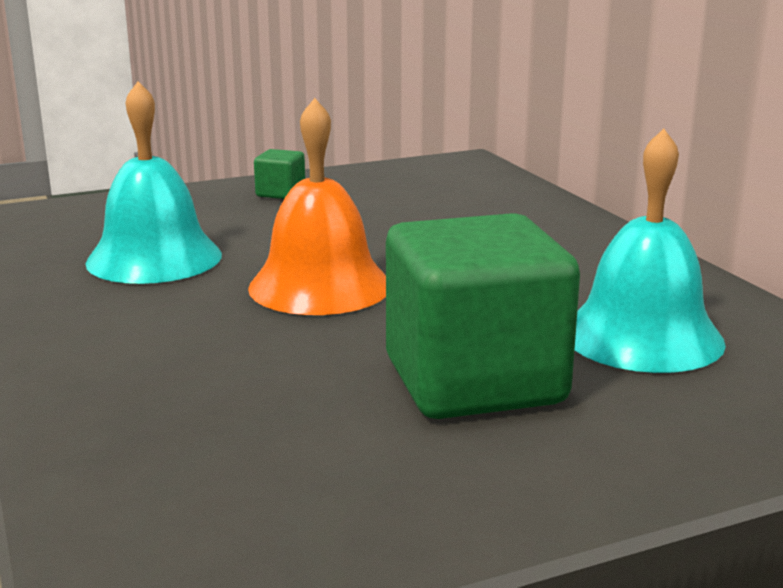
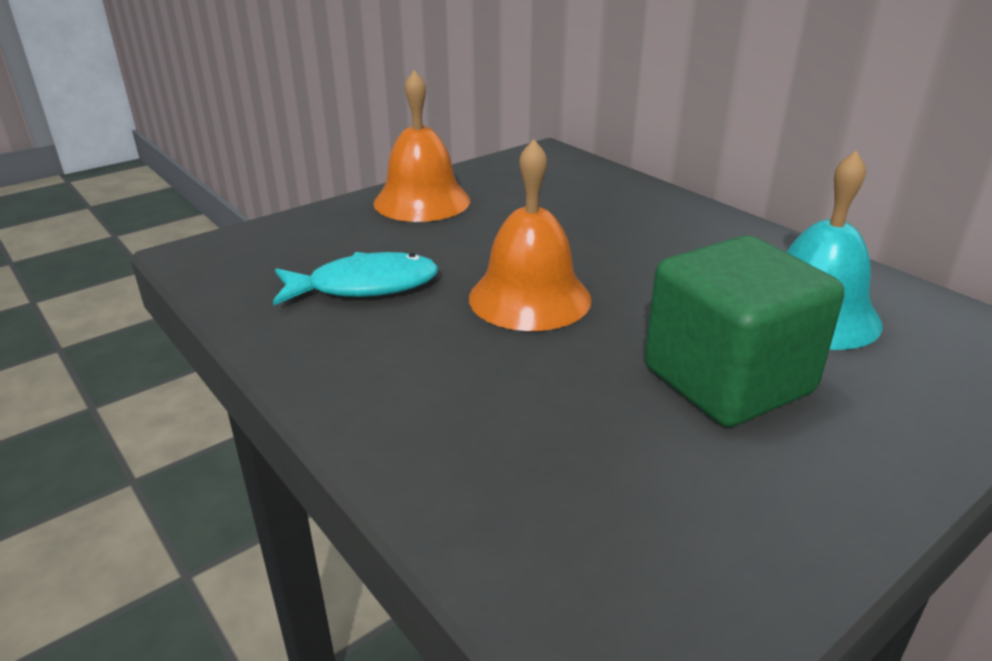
camera: 15 degrees left, 10 degrees up
turquoise bell [85,81,222,284] -> turquoise fish [273,252,439,306]
green cube [254,149,305,199] -> orange bell [373,70,470,222]

